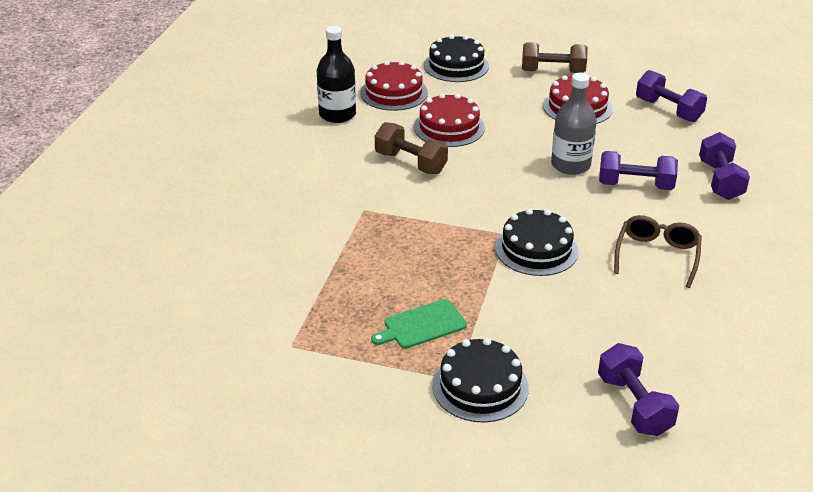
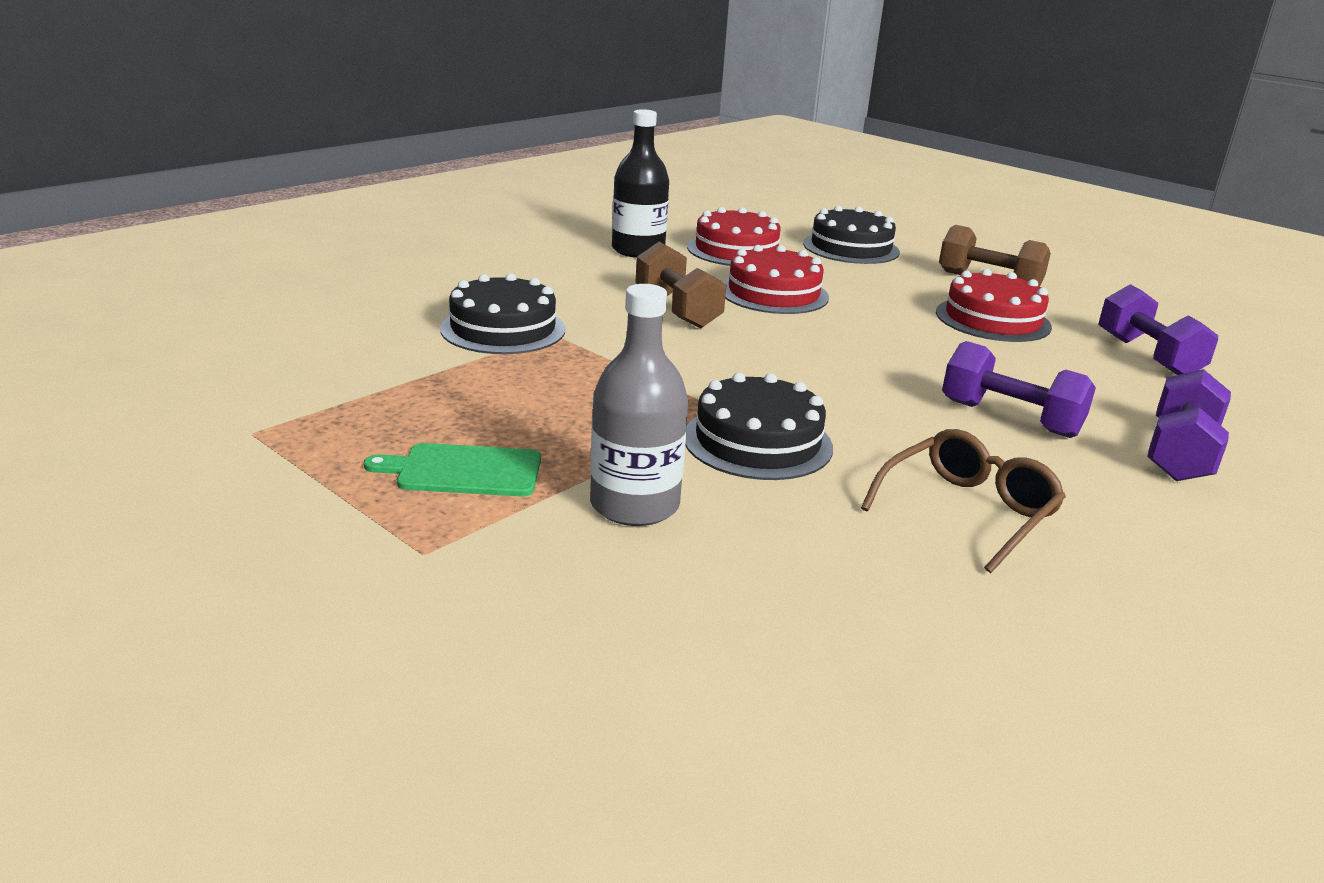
camera: 25 degrees right, 10 degrees down
black cake [432,338,529,423] -> black cake moved to [440,273,565,354]
grey bottle [551,73,597,175] -> grey bottle moved to [590,284,688,526]
purple dumbbell [598,343,679,436] -> none

